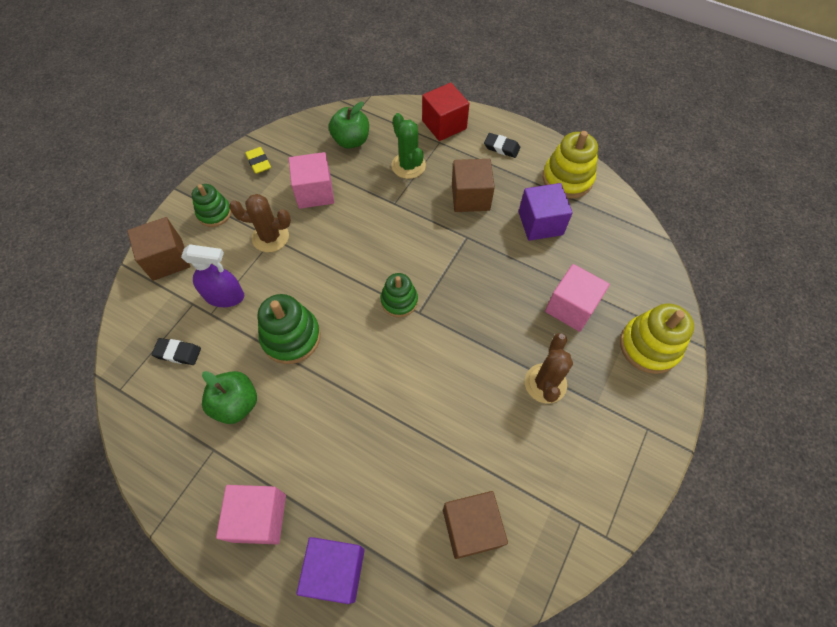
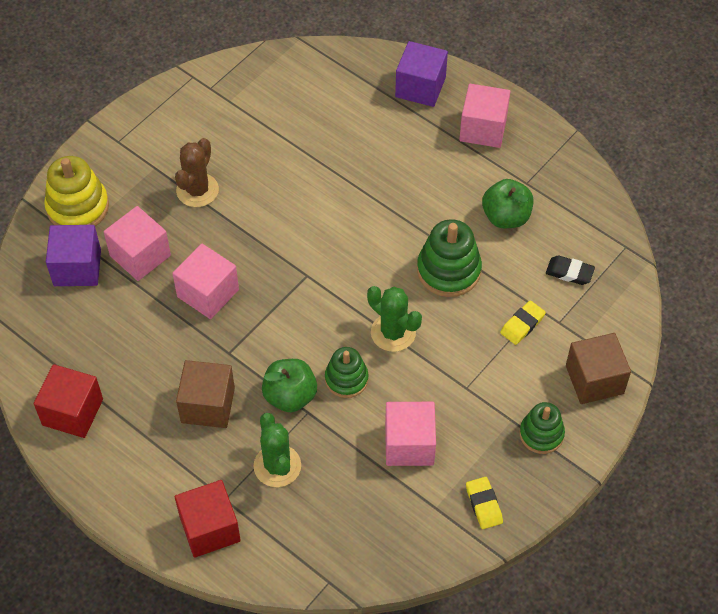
camera: 170 degrees left, 5 degrees down
purple spray bottle [181,244,244,307] -> yellow eraser [500,300,546,345]
brown cactus [229,194,291,252] -> none
green apple [329,102,369,149] -> green apple moved to [262,359,317,413]
green stacking toy [380,273,418,317] -> green stacking toy moved to [325,347,369,398]
brown cube [443,491,508,559] -> none
black eraser [484,133,520,158] -> none
purple cube [519,183,573,241] -> purple cube moved to [46,225,101,286]
yellow stacking toy [543,131,598,199] -> red cube [34,364,103,438]
none -> pink cube [172,244,239,319]
none -> green cactus [367,286,422,352]

